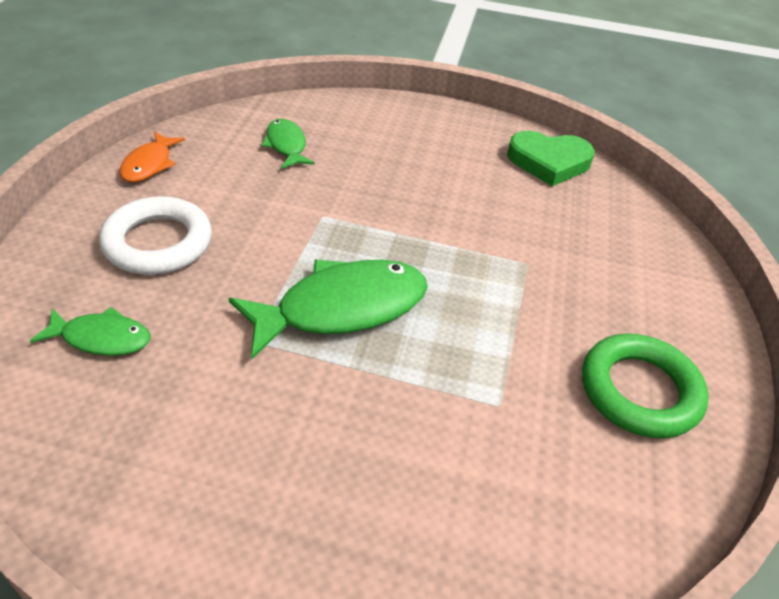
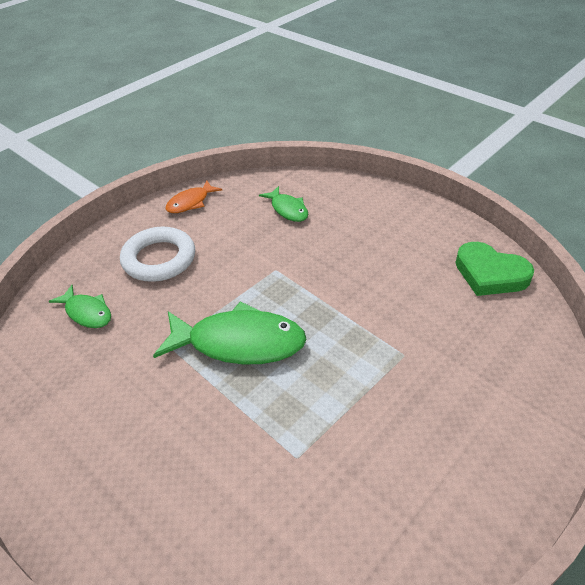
camera: 35 degrees right, 0 degrees up
green fish [261,119,315,169] -> green fish turned 135 degrees clockwise [259,186,308,222]
green ring [582,333,709,438] -> none

